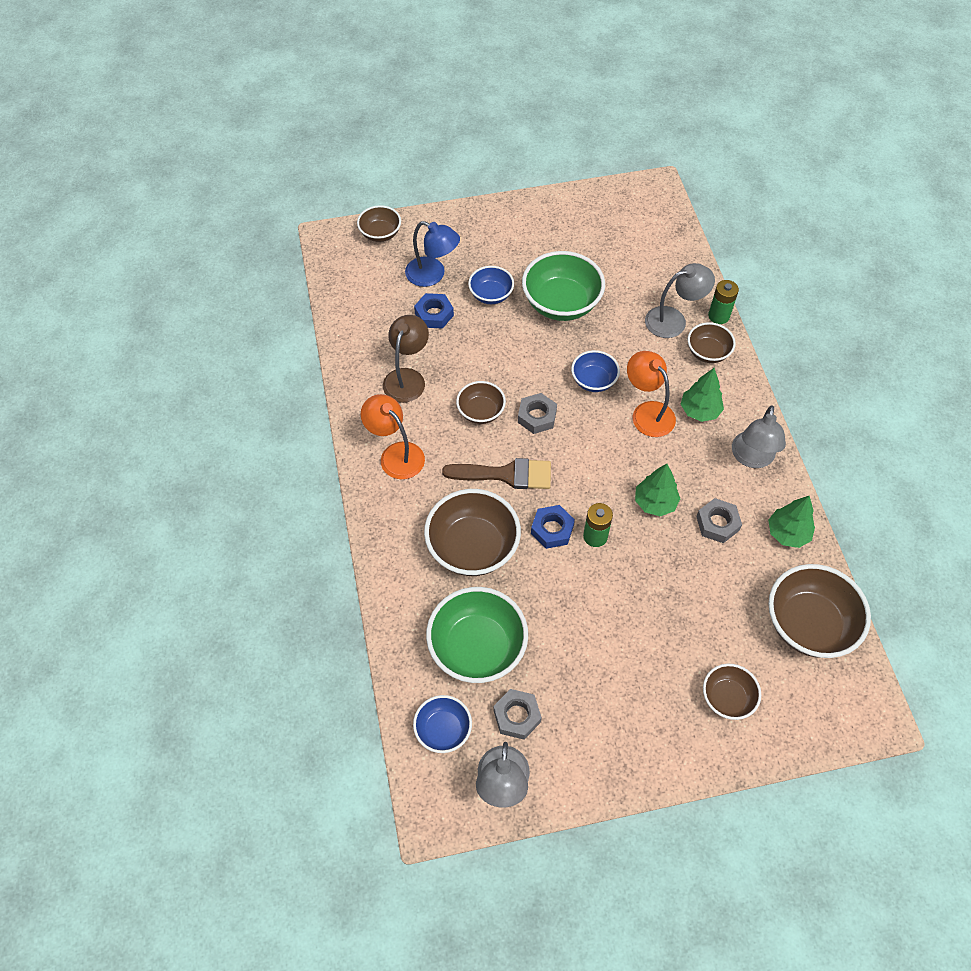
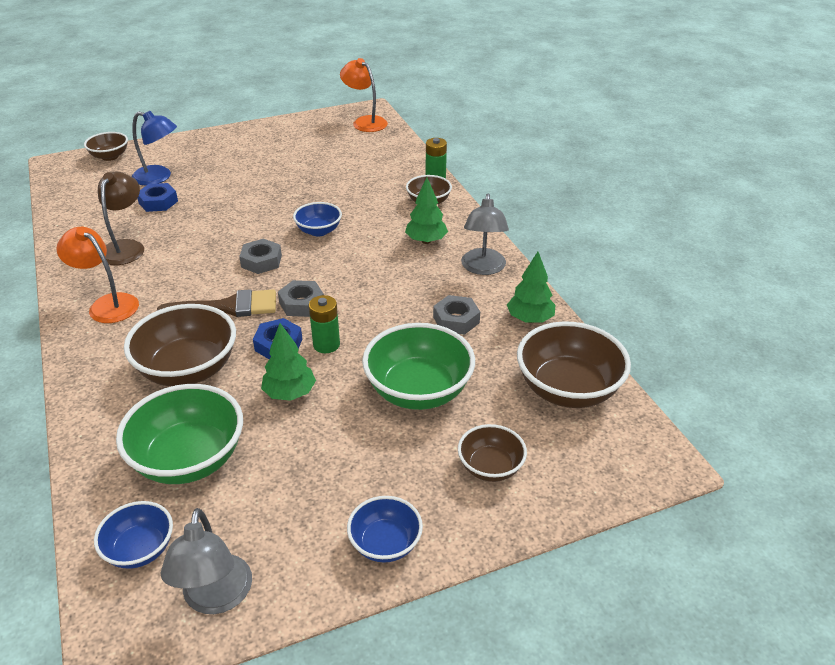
camera: 10 degrees left, 20 degrees down
brown bowl [456,381,506,424] -> none
blue bowl [468,266,514,304] -> blue bowl moved to [347,496,423,563]
grey nut [493,689,542,740] -> grey nut moved to [278,280,324,317]
green bowl [522,251,605,321] -> green bowl moved to [362,323,475,410]
orange lamp [627,351,676,437] -> orange lamp moved to [340,58,388,132]
green tree [635,464,680,516] -> green tree moved to [261,323,316,401]
grey lamp [645,263,715,338] -> none

